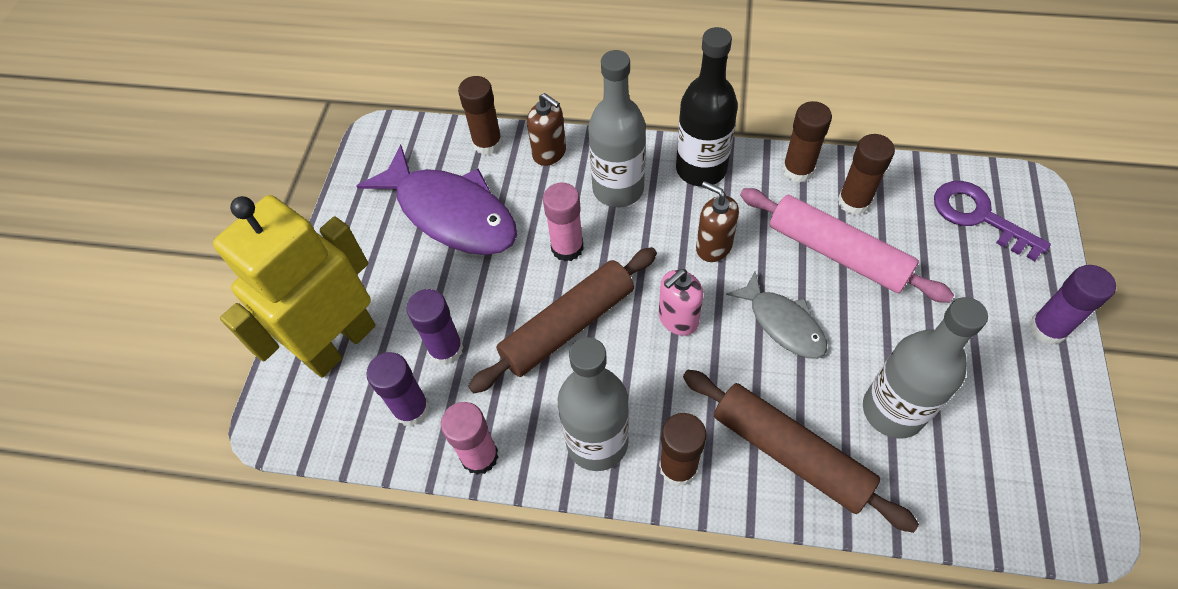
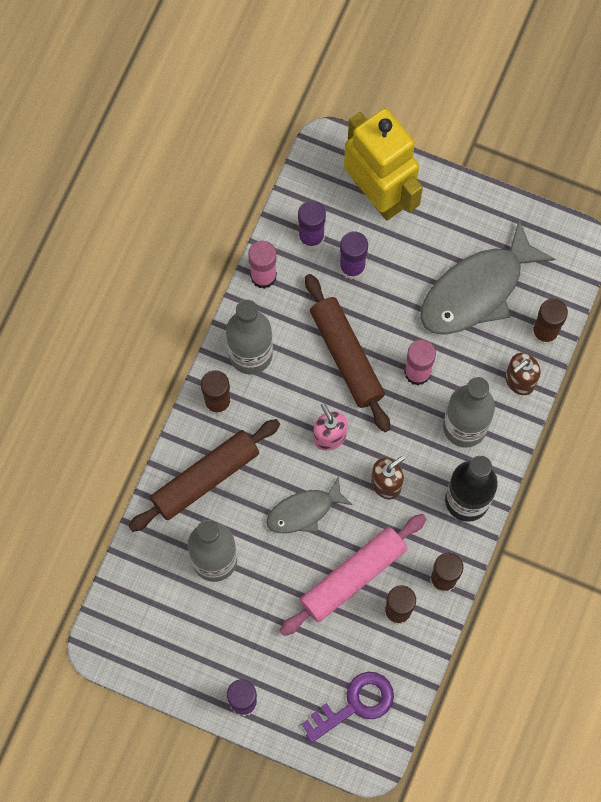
camera: 100 degrees right, 15 degrees up
purple fish [356,145,517,255] -> grey fish [420,220,555,335]

